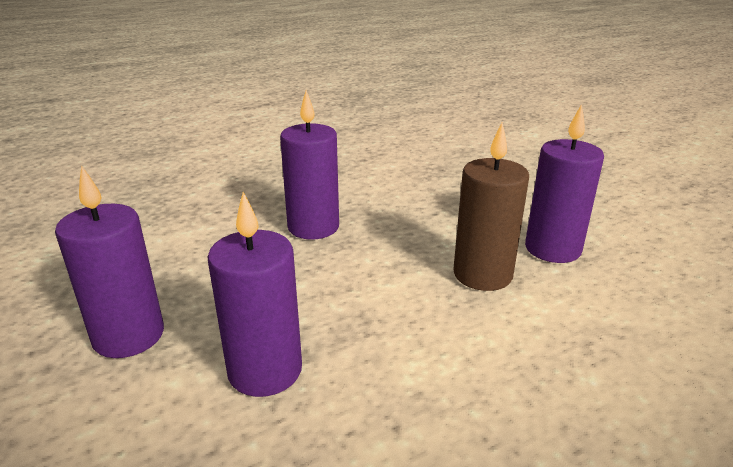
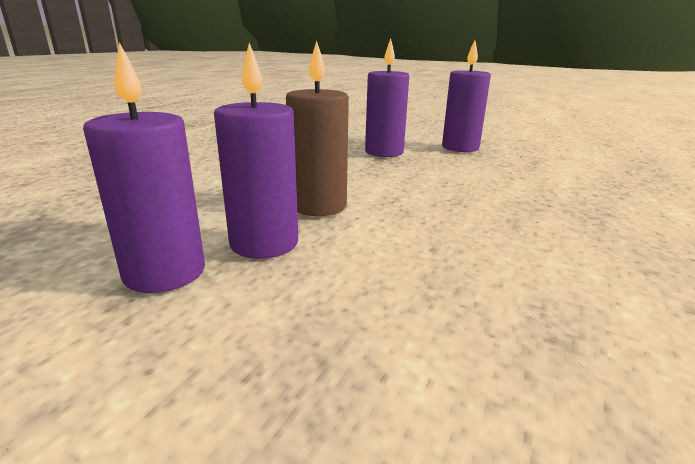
camera: 145 degrees right, 5 degrees down
purple candle [280,90,339,239] -> purple candle moved to [83,42,205,293]

